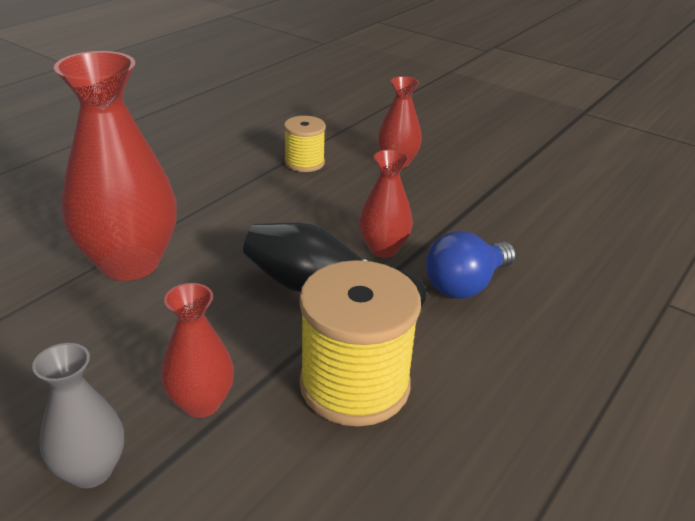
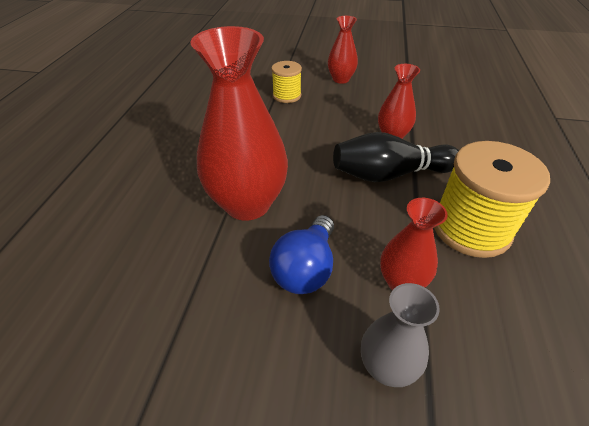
camera: 25 degrees left, 10 degrees up
blue light bulb [426,231,516,299] -> blue light bulb moved to [269,215,334,294]

